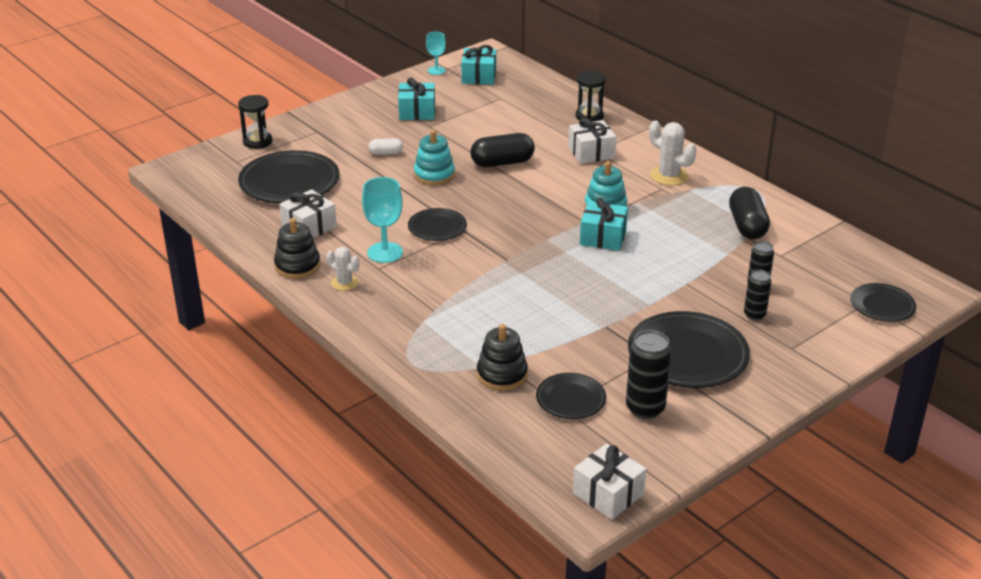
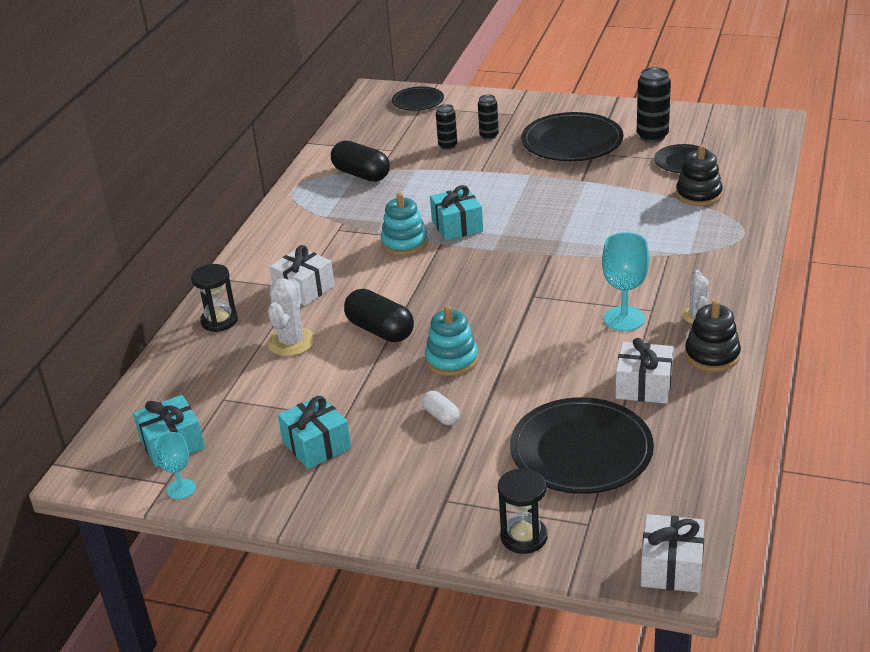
camera: 120 degrees left, 0 degrees up
black plate [408,208,467,241] -> none
white gift [573,444,646,519] -> white gift moved to [641,514,704,593]
white cactus [649,120,696,186] -> white cactus moved to [268,278,315,356]
black capsule [729,187,770,239] -> black capsule turned 75 degrees clockwise [331,141,390,182]

